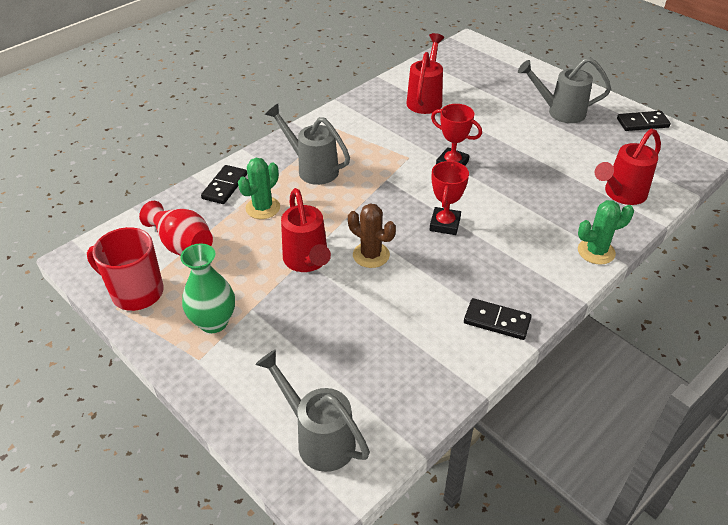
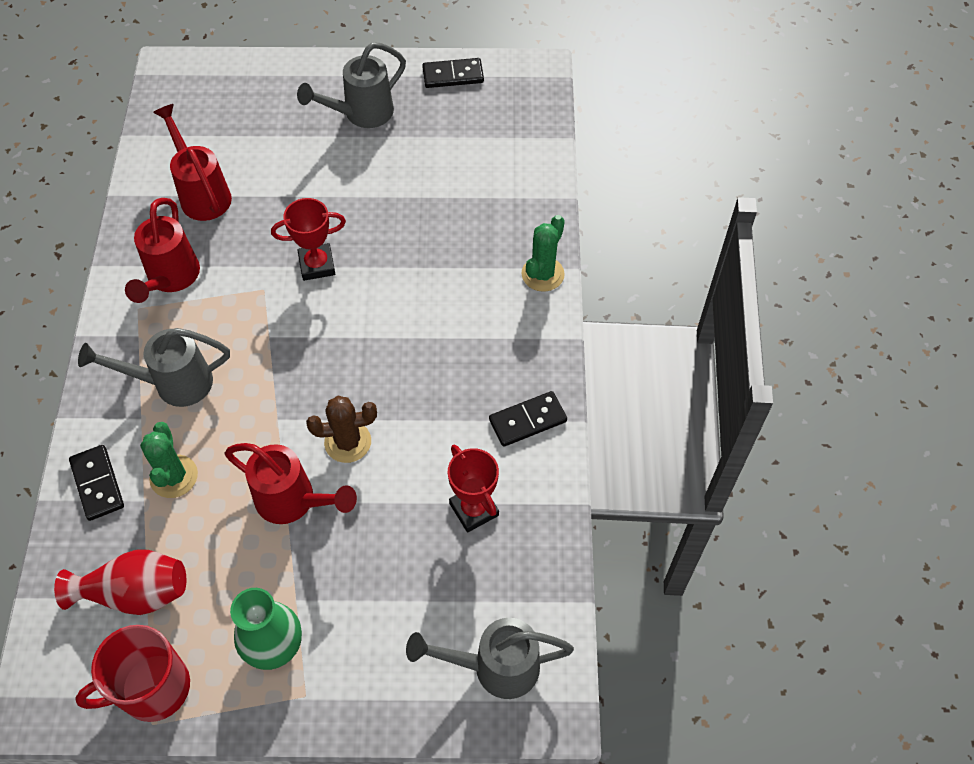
camera: 45 degrees left, 15 degrees up
red trophy [430,161,469,235] -> red trophy moved to [448,445,499,533]
red watering can [595,128,661,205] -> red watering can moved to [125,198,200,303]
black domino [617,111,671,131] -> black domino turned 45 degrees clockwise [422,58,484,88]

